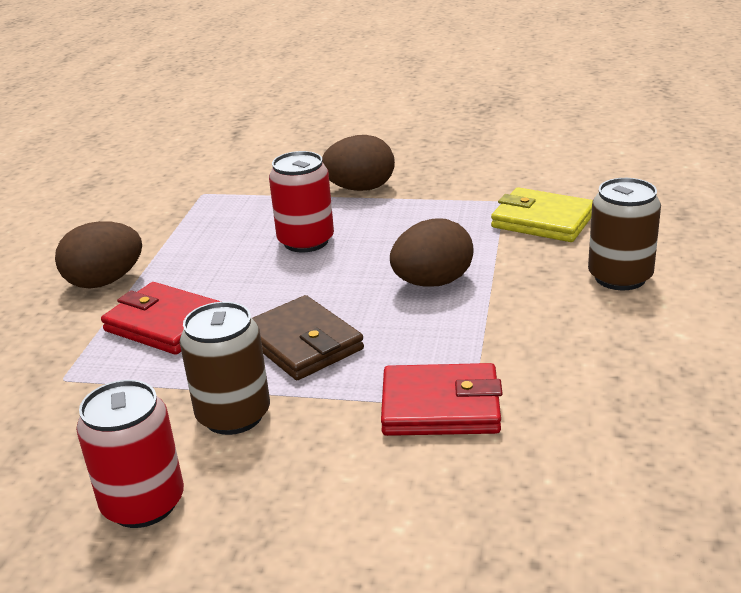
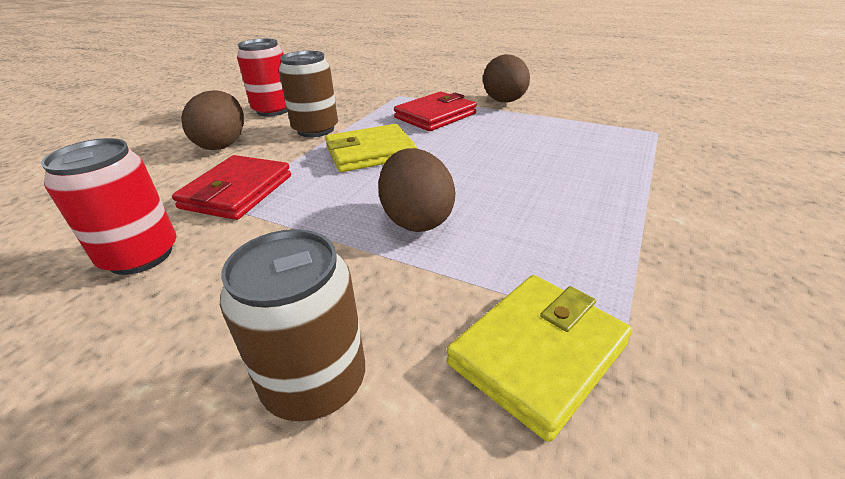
camera: 105 degrees right, 5 degrees up
brown wallet [252,295,364,380] -> yellow wallet [325,124,417,172]
red can [269,151,334,252] -> red can moved to [41,138,176,275]
brown egg [322,135,395,191] -> brown egg moved to [181,90,244,150]

